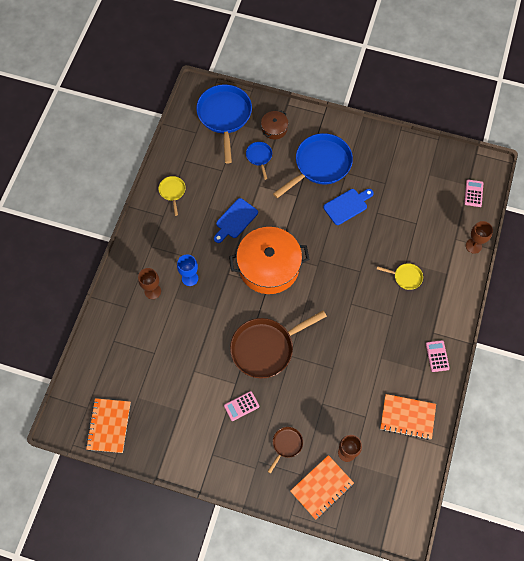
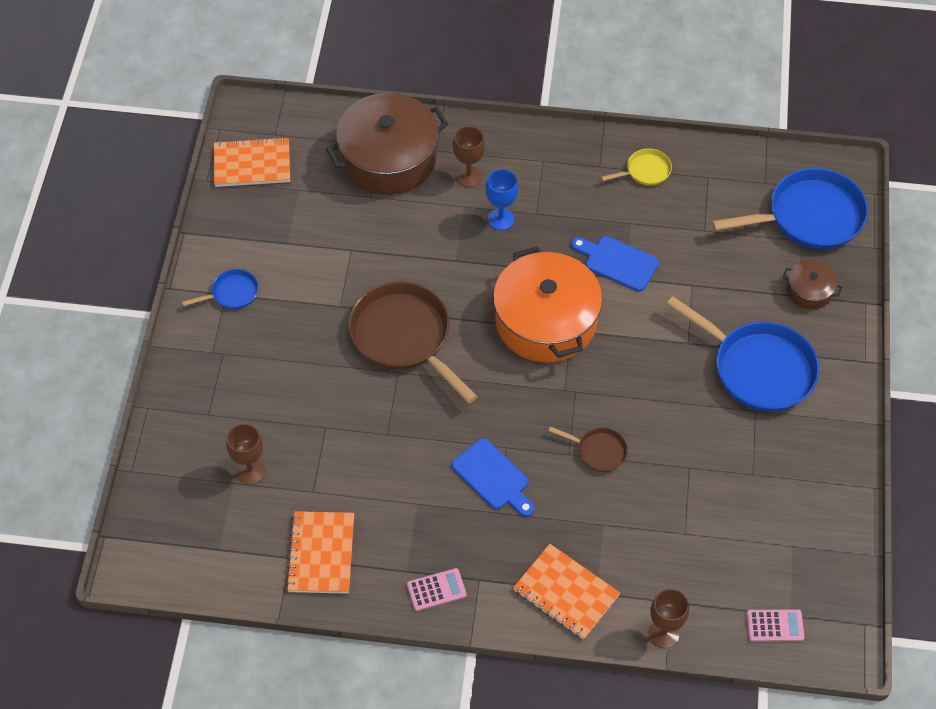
camera: 80 degrees right, 10 degrees down
pink calculator [224,391,259,421] -> none
blue pan [246,142,272,180] -> blue pan moved to [182,269,258,309]
brown pan [267,427,303,474] -> brown pan moved to [548,427,628,472]
orange notebook [290,455,354,520] -> orange notebook moved to [513,544,620,640]
blue cutting board [323,189,374,225] -> blue cutting board moved to [452,438,535,517]
yellow pan [377,263,423,290] -> none
none -> brown pot [326,93,448,195]

